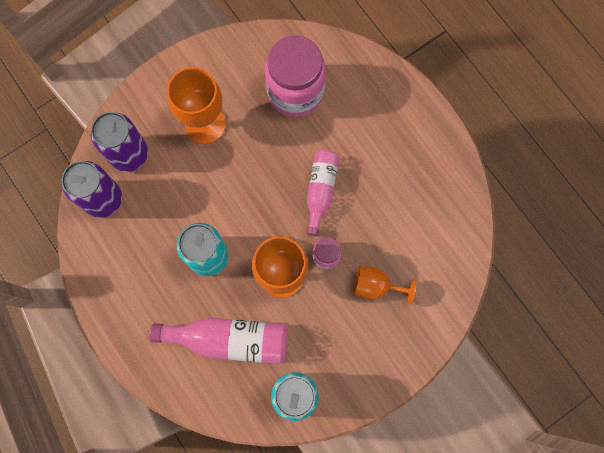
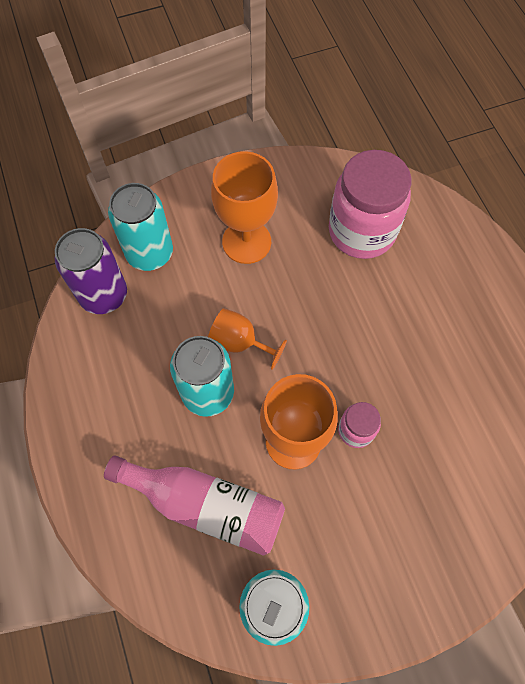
camera: 15 degrees right, 10 degrees down
purple can [91,112,148,172] -> turquoise can [108,183,173,271]
pink bottle [307,150,340,236] -> none
orange goblet [353,266,416,305] -> orange goblet moved to [208,308,287,370]

